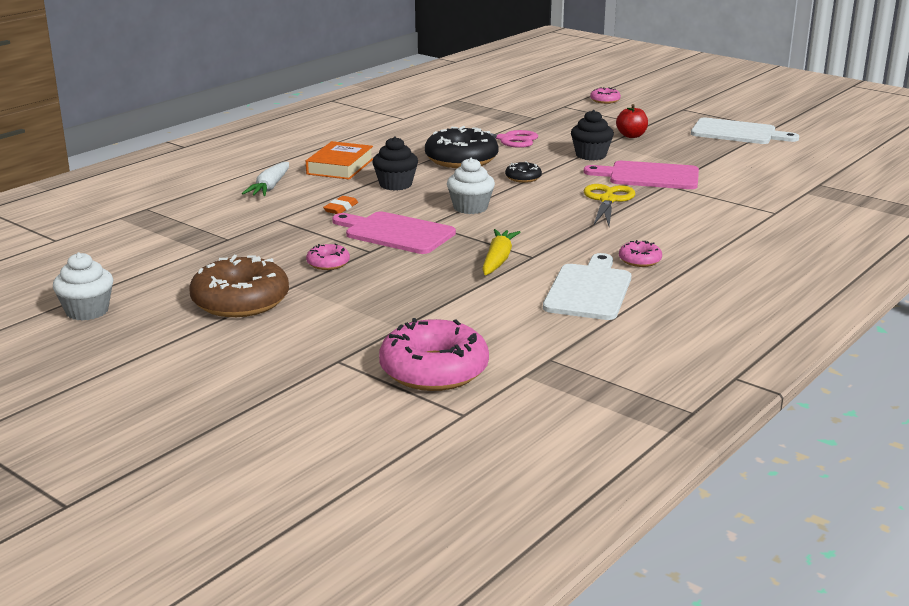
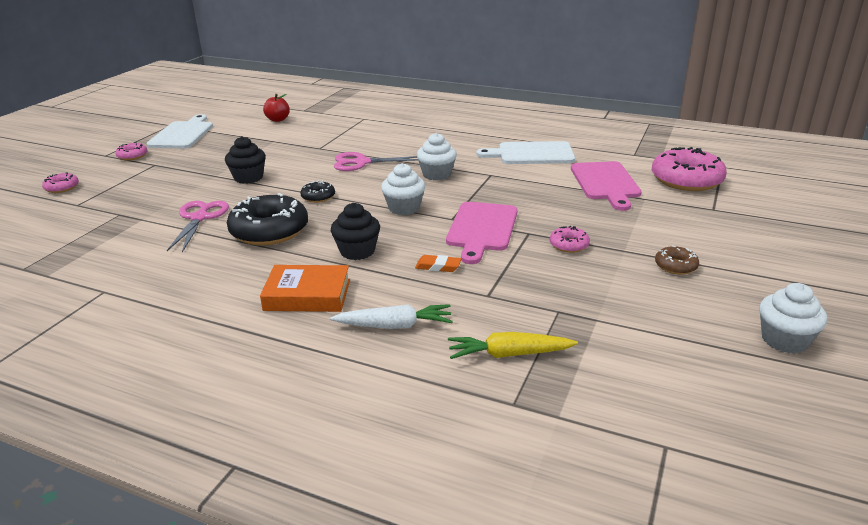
camera: 105 degrees left, 5 degrees up
brown donut [189,255,289,317] -> brown donut [655,246,699,275], size x0.47
yellow carrot [482,229,520,275] -> yellow carrot moved to [448,332,578,359]
pink cutting board [584,161,699,189] -> pink cutting board moved to [571,161,642,211]
yellow scissors [584,184,635,226] -> pink scissors [334,152,418,171]
red apple [616,104,648,138] -> red apple moved to [263,94,290,122]
pink donut [619,240,662,267] -> pink donut moved to [115,142,147,160]
none -> white cupcake [417,133,457,181]

